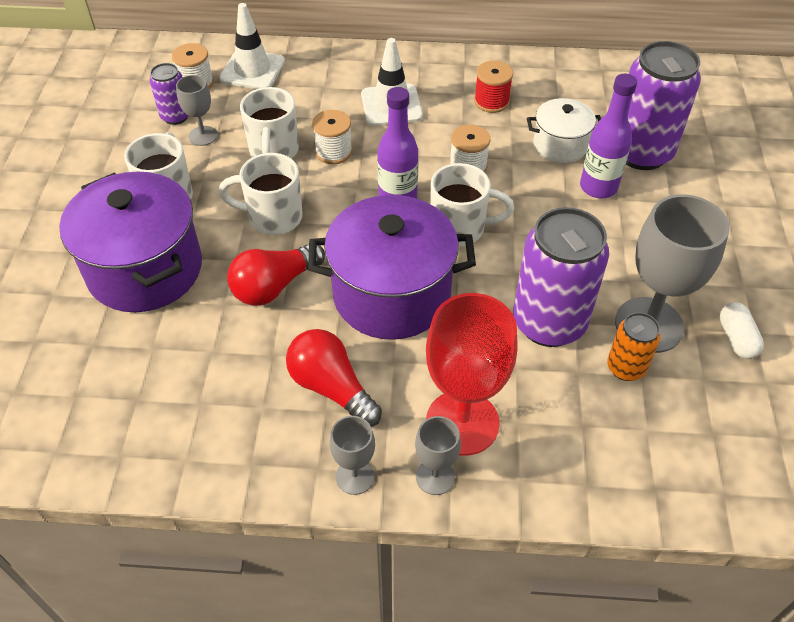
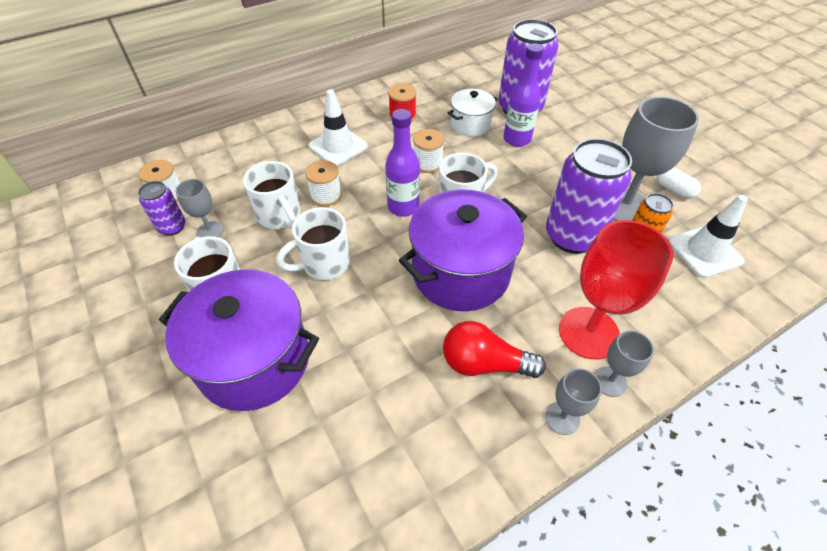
camera: 35 degrees left, 0 degrees up
white traffic cone [219,3,285,89] -> white traffic cone moved to [668,195,748,278]
red light bulb [227,245,325,306] -> none

